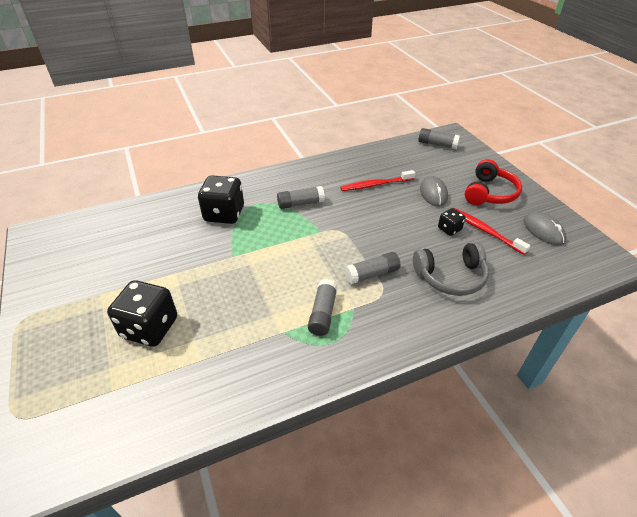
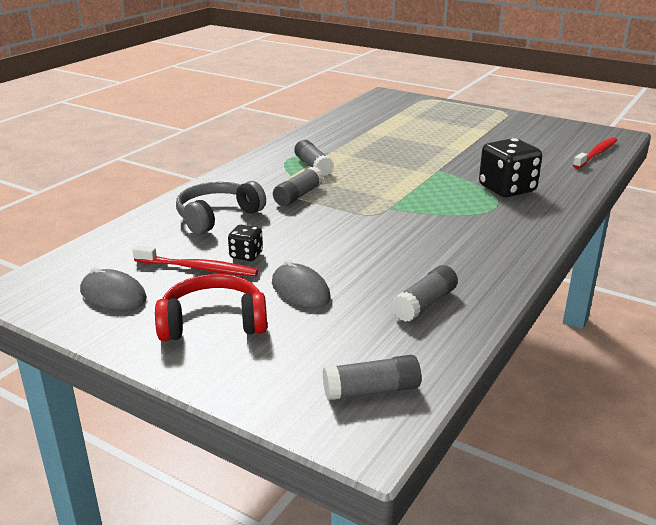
camera: 145 degrees right, 15 degrees down
black dice [107,280,177,347] -> none
grey glue stick [277,186,325,209] -> grey glue stick moved to [391,265,458,322]
red toothbrush [340,170,415,191] -> red toothbrush moved to [573,137,617,169]
red headphones [465,159,522,205] -> red headphones turned 90 degrees clockwise [155,274,267,341]

